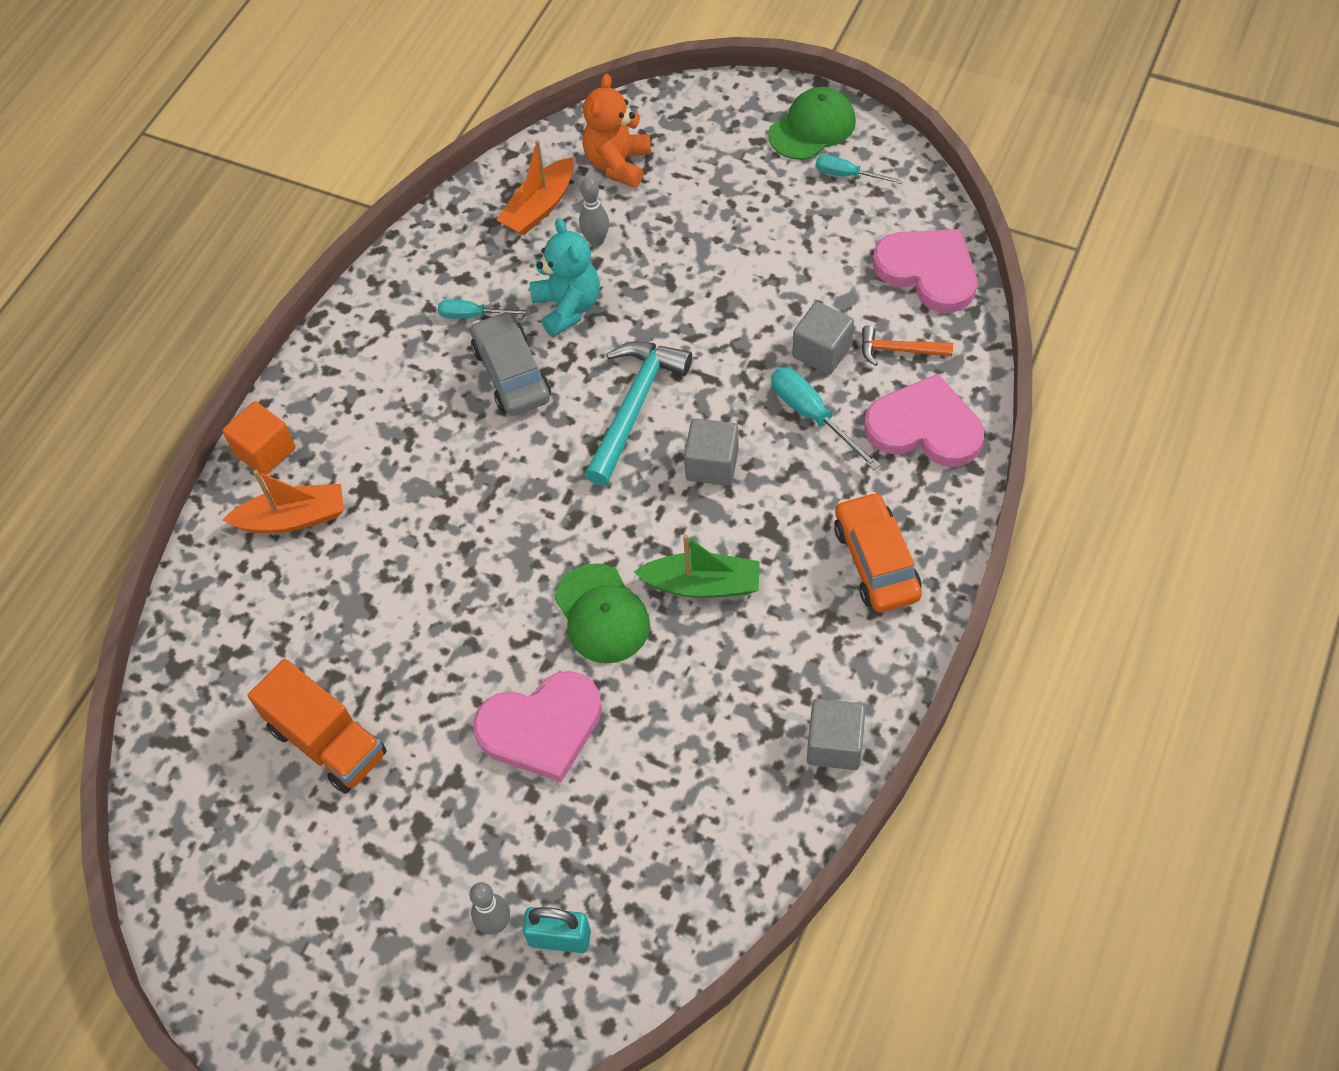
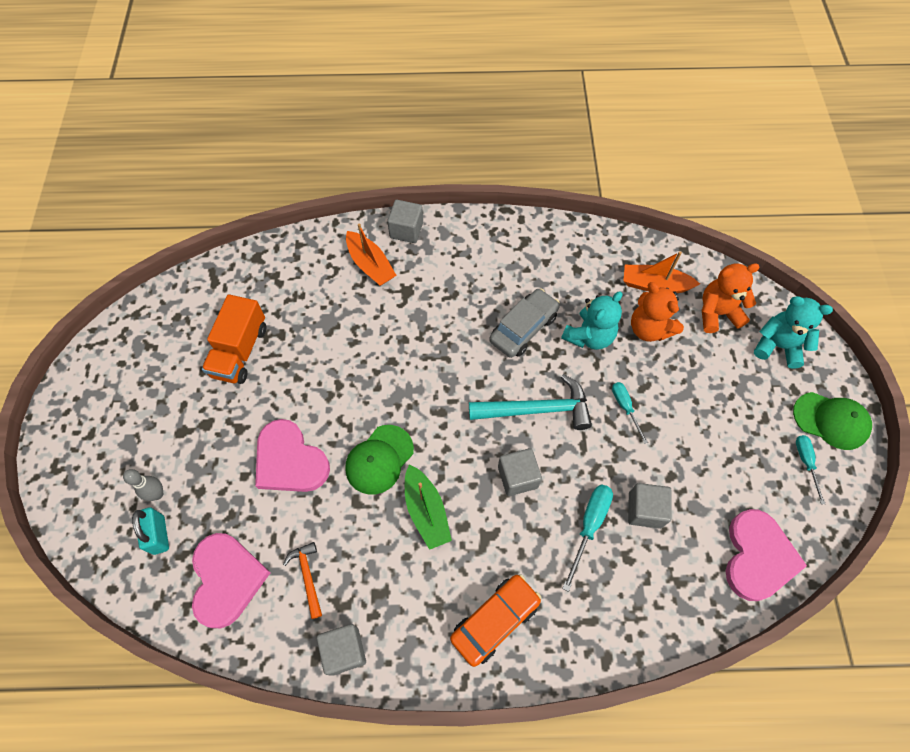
camera: 60 degrees right, 5 degrees up
orange cube [222,401,295,475] -> grey cube [387,200,423,243]
turquoise screwdriver [438,299,530,319] -> turquoise screwdriver moved to [612,382,648,444]
grey bowling pin [579,177,609,247] -> orange teddy bear [631,282,684,342]
orange hammer [862,325,953,366] -> orange hammer moved to [283,542,322,619]
pink heart [864,374,984,467] -> pink heart moved to [192,533,271,628]
none -> turquoise teddy bear [754,296,833,369]

